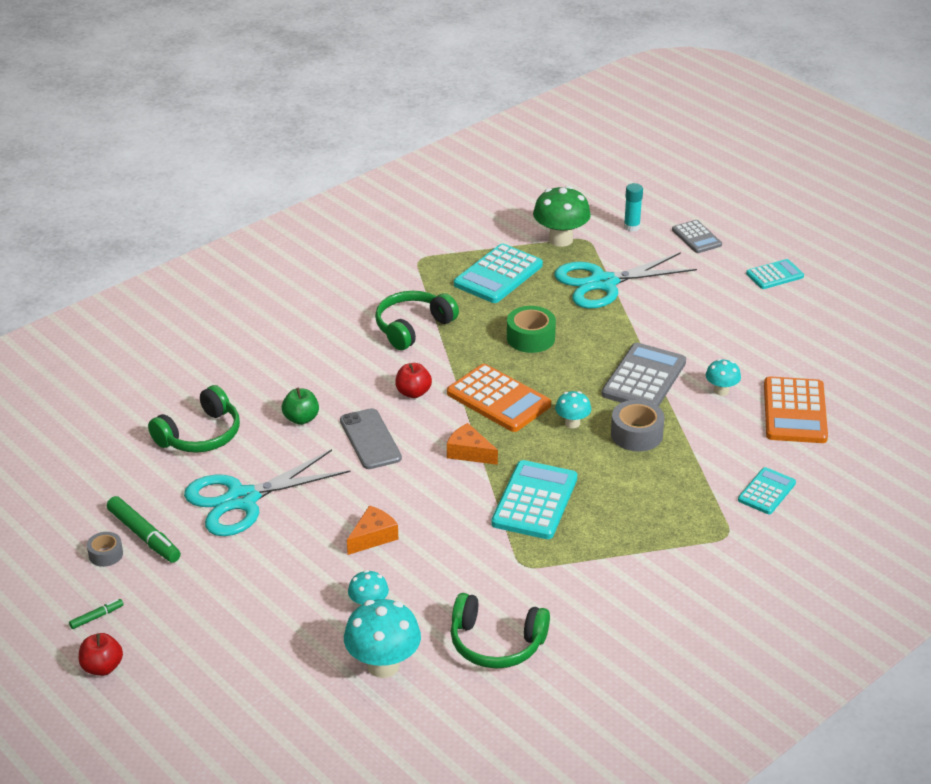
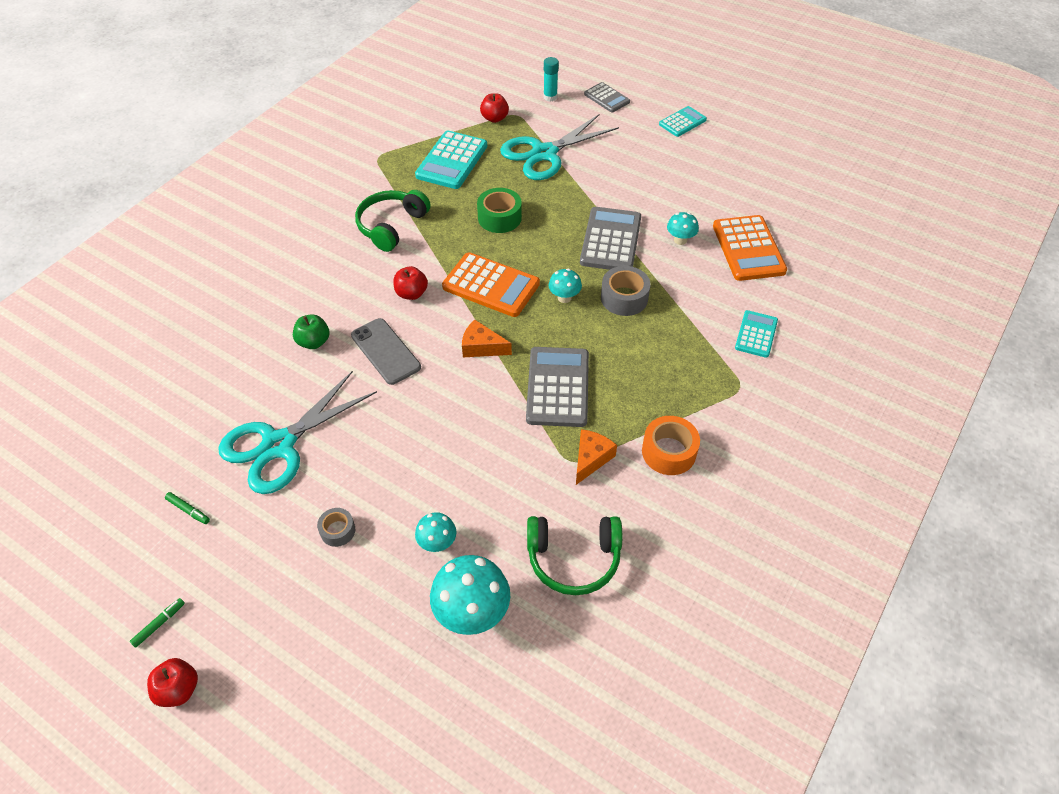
camera: 15 degrees left, 15 degrees up
grey tape [87,532,123,567] -> grey tape moved to [317,508,355,547]
green marker [107,496,181,563] -> green marker [165,492,210,524], size x0.50
green headphones [148,385,240,453] -> none
orange cheese [347,505,398,555] -> orange cheese moved to [576,429,617,485]
turquoise calculator [491,460,577,539] -> grey calculator [526,347,589,427]
green mushroom [533,186,591,247] -> red apple [480,93,509,123]
none -> orange tape [642,416,700,475]

